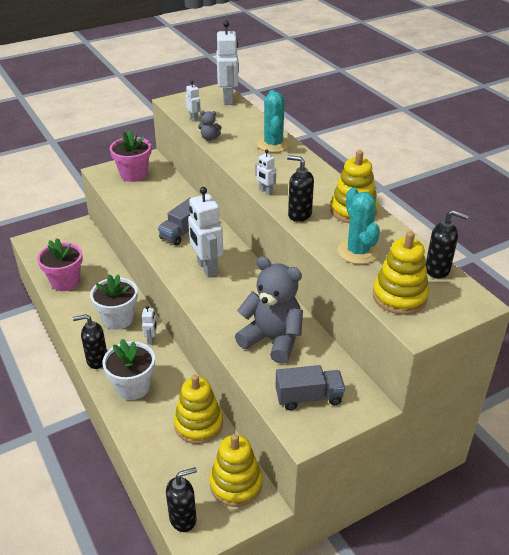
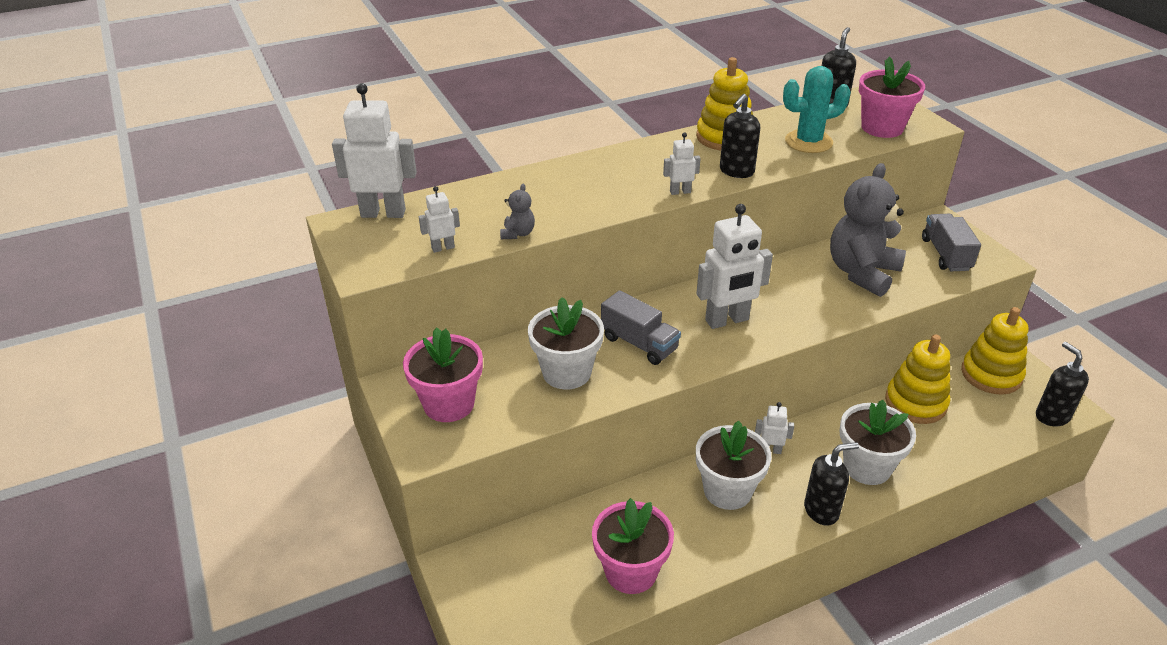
camera: 85 degrees left, 0 degrees up
black soap dispenser [73,314,107,369] -> black soap dispenser turned 105 degrees counterclockwise [804,442,859,526]
white robot [255,149,276,195] -> white robot turned 150 degrees counterclockwise [663,133,701,195]
turquoise cactus [257,90,290,153] -> none
yellow stacking toy [373,231,429,315] -> pink flower pot [859,57,925,138]
none -> white flower pot [528,297,604,389]

